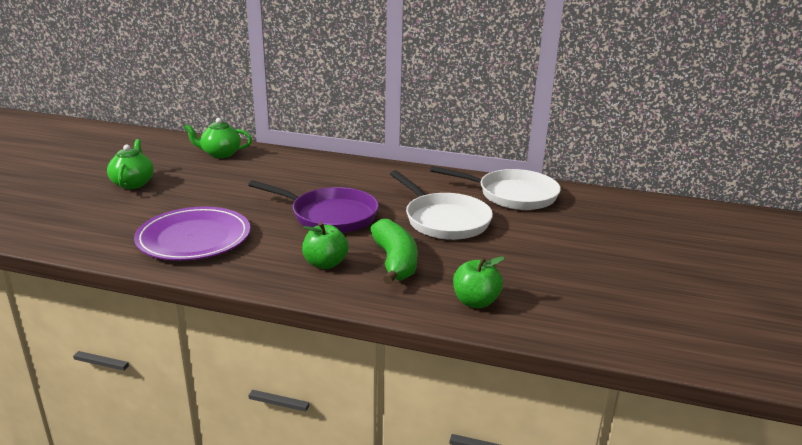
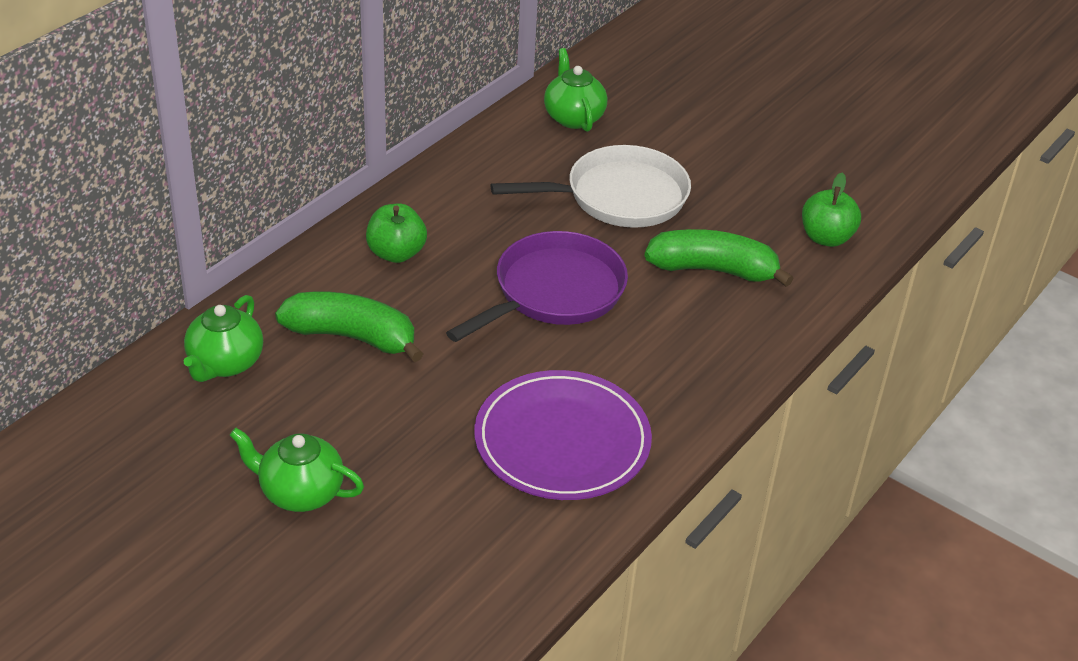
camera: 70 degrees left, 15 degrees up
green apple [302,222,348,269] -> green apple moved to [366,204,427,263]
white pan [430,166,561,210] -> green teapot [544,48,607,132]
none -> green banana [275,292,423,362]

